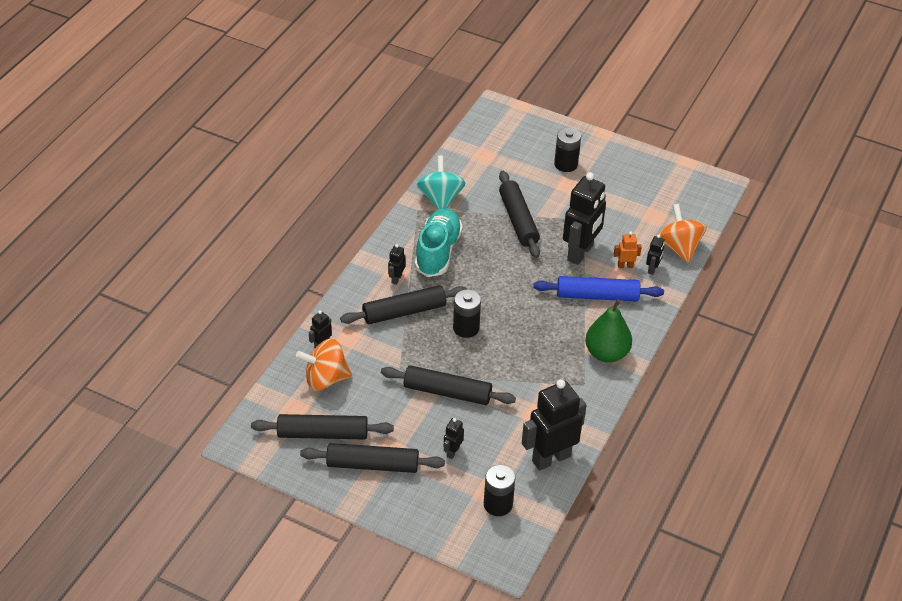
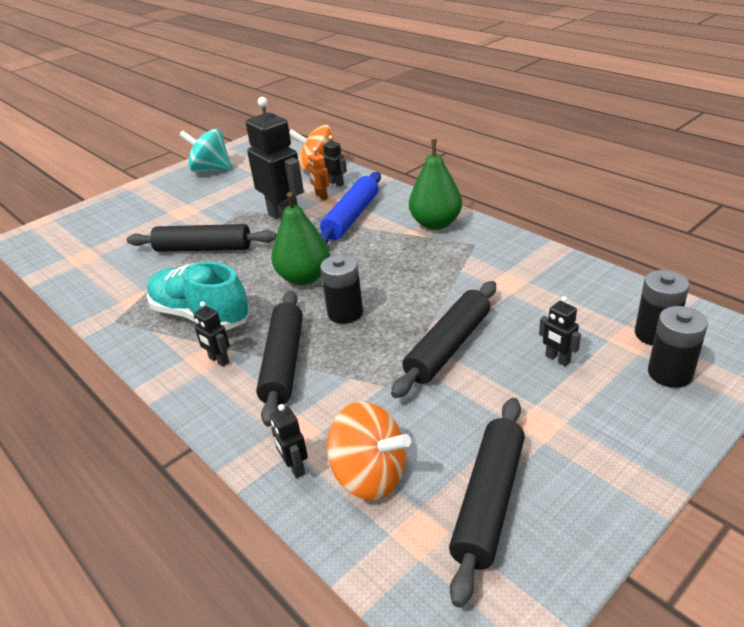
camera: 65 degrees left, 10 degrees down
orange spinning top [296,339,352,391] -> orange spinning top turned 75 degrees counterclockwise [327,401,411,500]
black rolling pin [300,443,445,473] -> none
turquoise spinning top [417,156,466,210] -> turquoise spinning top moved to [179,129,232,172]
black robot [522,379,586,471] -> none
black battery [554,127,581,172] -> black battery moved to [648,306,708,388]
orange robot [614,231,642,268] -> orange robot turned 45 degrees counterclockwise [308,147,330,200]
none -> green pear [271,192,330,285]

